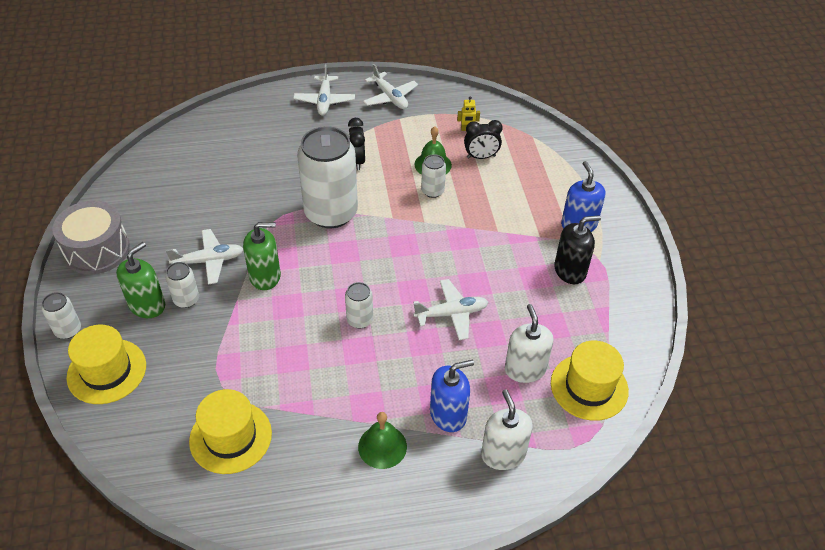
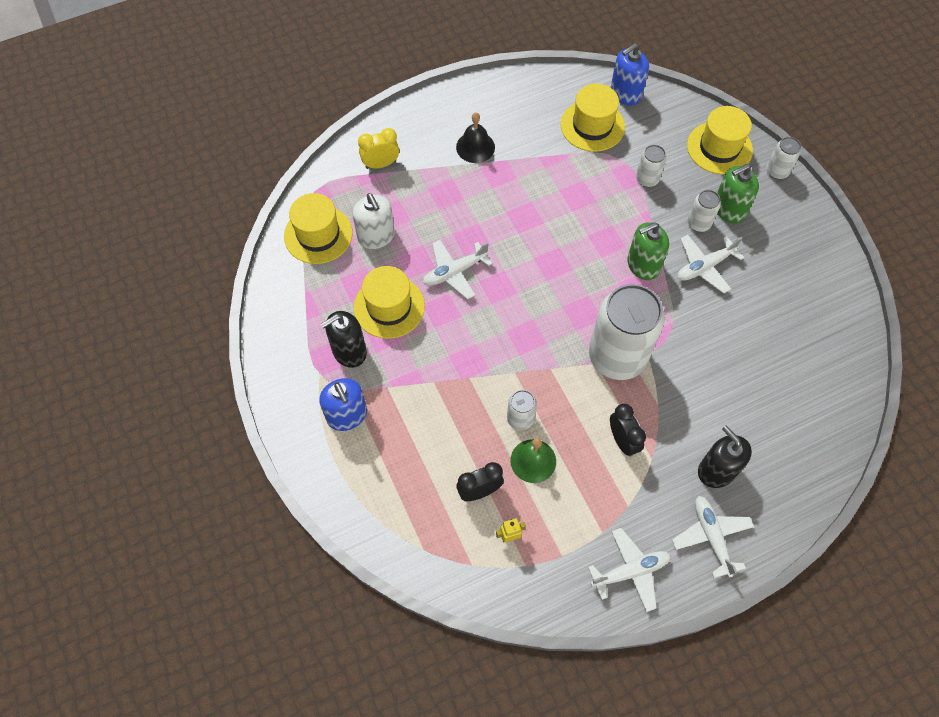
camera: 165 degrees right, 15 degrees up
grey drum [52,200,130,275] -> none
green soap dispenser [116,242,165,318] -> green soap dispenser turned 45 degrees clockwise [717,164,759,224]
white can [345,282,373,328] -> white can moved to [636,145,667,187]
green bell [358,412,407,469] -> black bell [456,112,495,163]
white plane [363,64,418,109] -> white plane turned 120 degrees clockwise [588,528,671,612]
blue soap dispenser [430,360,474,432] -> blue soap dispenser moved to [611,43,649,105]
white soap dispenser [481,389,533,470] -> yellow clock [358,128,399,169]
none -> yellow hat [354,266,425,339]
none -> black soap dispenser [698,426,752,488]

